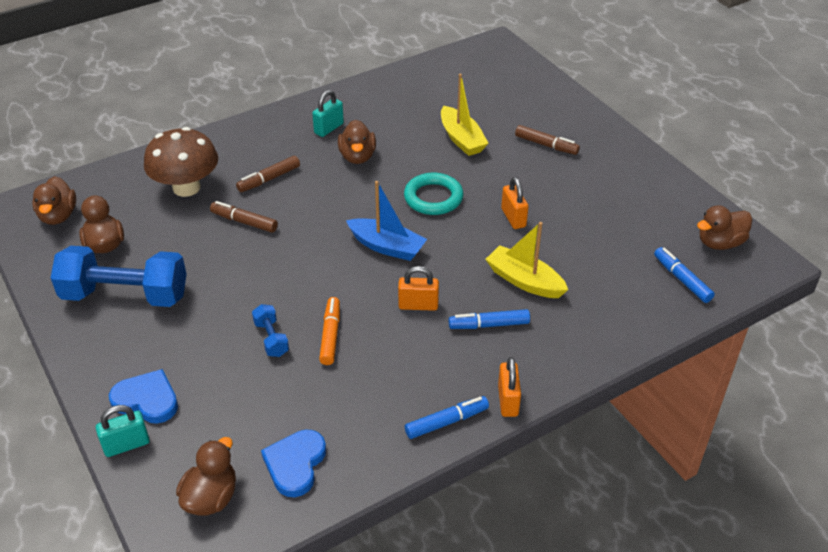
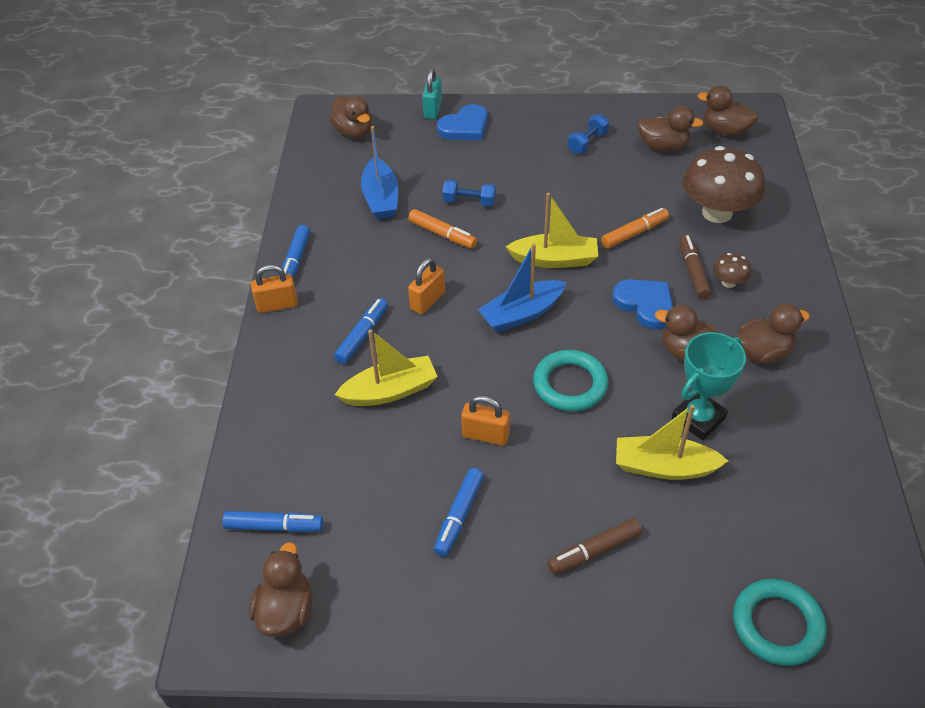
camera: 125 degrees right, 5 degrees up
blue dumbbell [51,246,187,307] -> blue dumbbell [568,114,609,154], size x0.44
brown marker [210,201,278,233] -> orange marker [601,208,669,249]
blue heart [261,430,326,497] -> blue heart moved to [612,279,673,329]
turquoise padlock [312,90,344,137] -> brown duck [736,304,810,364]
orange padlock [498,357,521,417] -> orange padlock turned 45 degrees counterclockwise [251,265,298,313]
none -> blue boat [361,126,398,219]
none -> blue marker [434,468,484,557]
none -> yellow boat [506,193,598,268]
none -> turquoise trophy [672,332,746,440]
none -> brown mushroom [713,253,751,288]
none -> turquoise ring [733,579,827,666]

